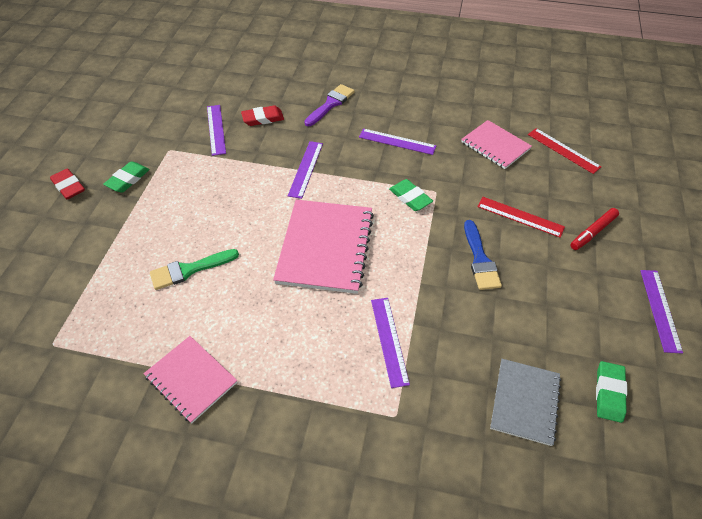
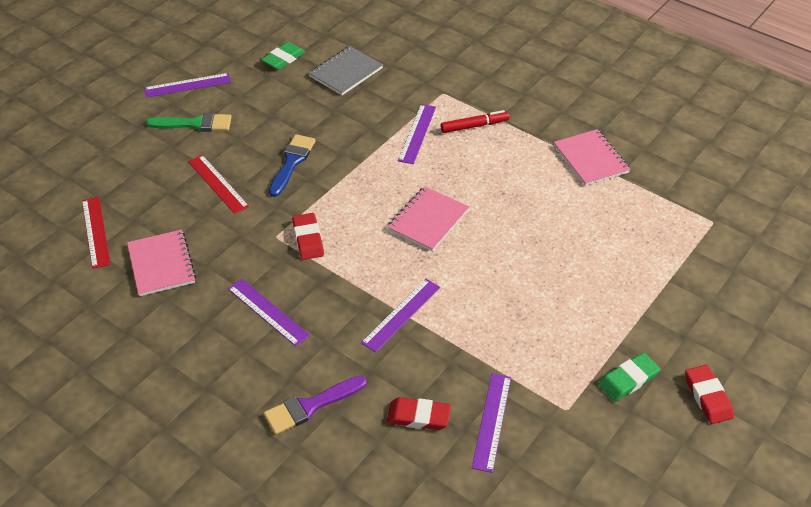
camera: 155 degrees left, 5 degrees down
green brush [150,249,239,290] -> green brush moved to [146,113,231,132]
pink notebook [273,200,374,294] -> pink notebook [387,186,469,251], size x0.61
green eraser [389,179,433,211] -> red eraser [292,213,324,260]
red marker [570,208,619,250] -> red marker moved to [441,110,509,133]
purple ruler [640,270,683,354] -> purple ruler turned 45 degrees clockwise [144,73,231,98]

